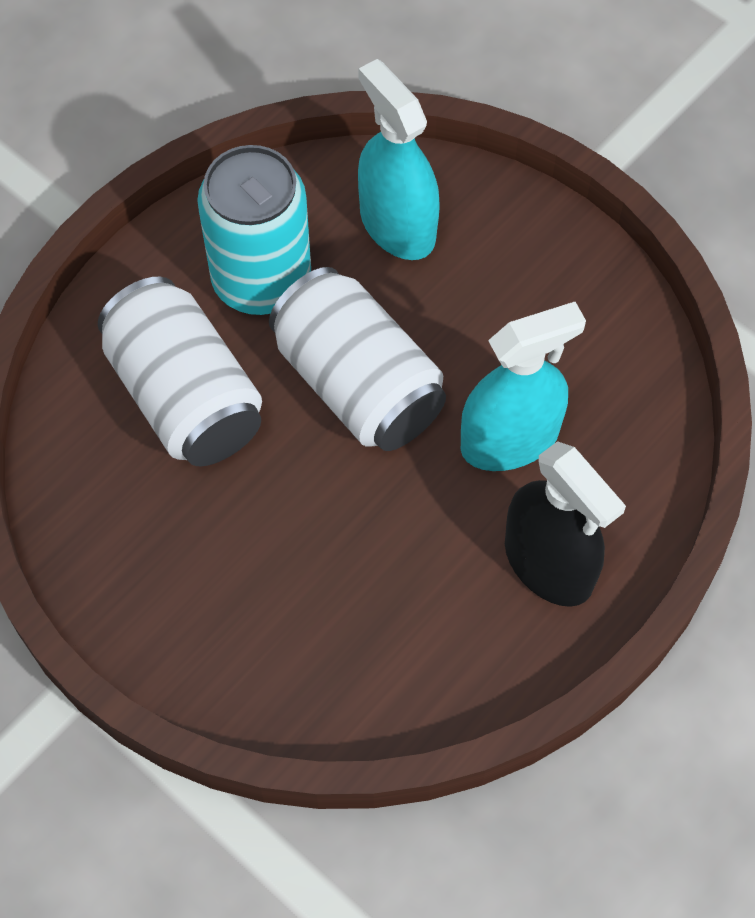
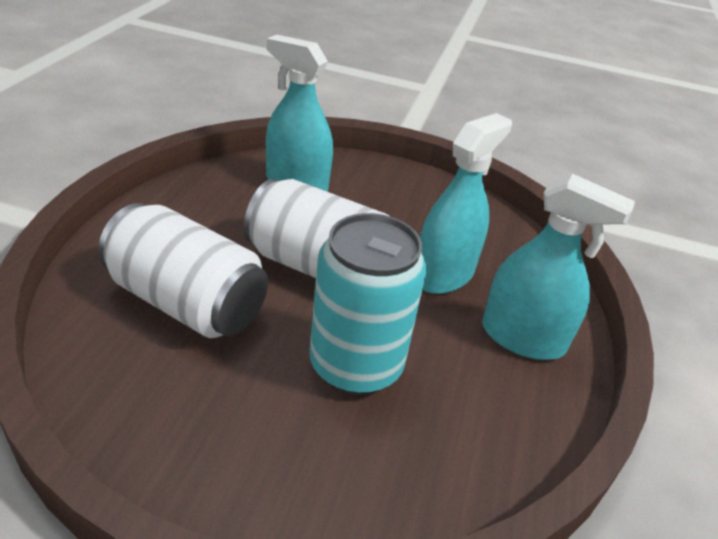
camera: 30 degrees left, 25 degrees down
turquoise can [197,145,311,315] -> turquoise can moved to [309,213,426,395]
black spray bottle [505,441,626,607] -> turquoise spray bottle [482,174,635,360]

